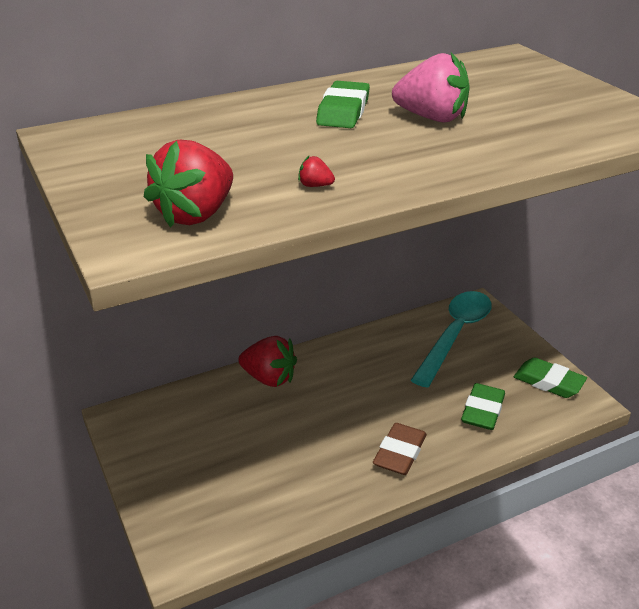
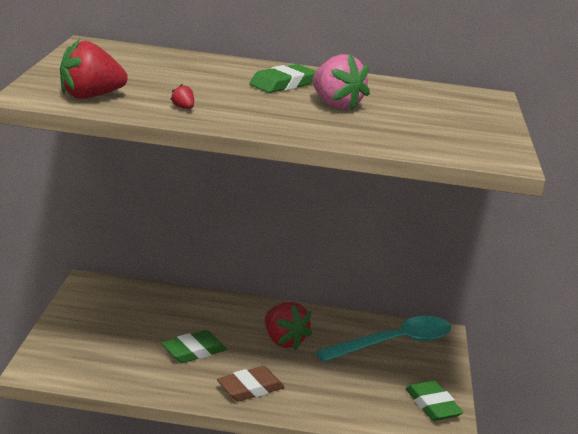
camera: 30 degrees right, 10 degrees down
red strawberry [238,336,297,387] -> red strawberry moved to [265,302,312,350]
green eraser [461,383,505,430] -> green eraser moved to [162,330,227,363]

